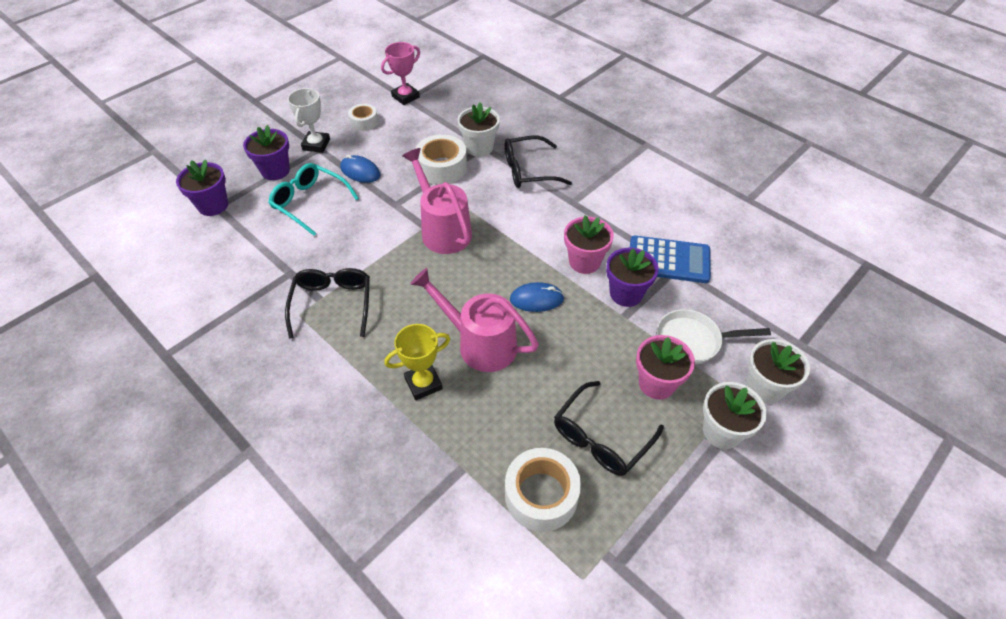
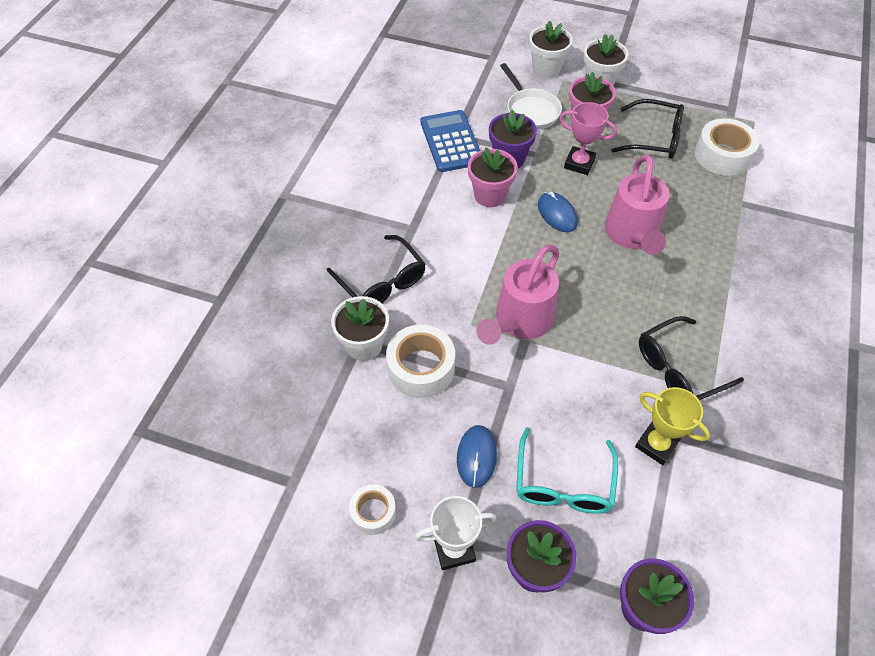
camera: 115 degrees left, 5 degrees up
pink trophy [381,42,420,105] -> pink trophy moved to [560,102,617,175]
yellow trophy [384,324,450,400] -> yellow trophy moved to [635,387,710,465]

